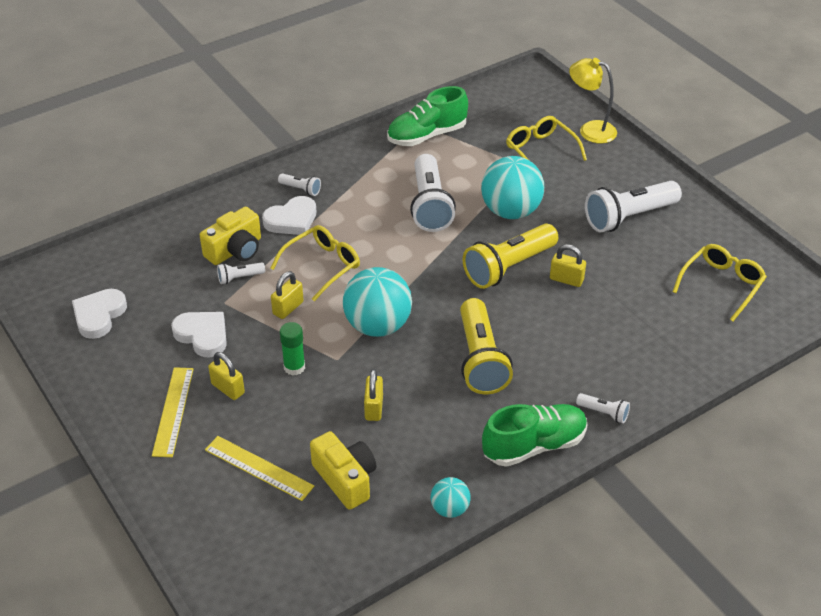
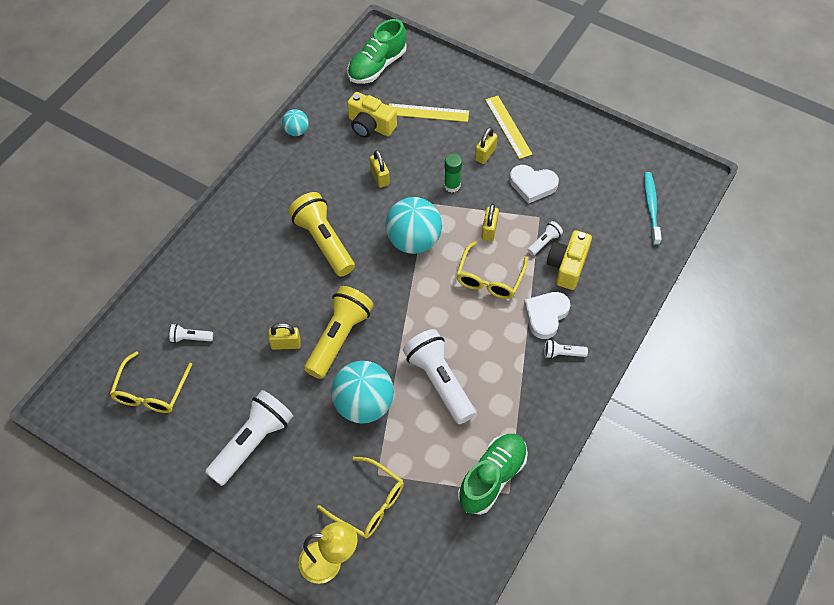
camera: 155 degrees right, 15 degrees up
white heart [72,289,127,339] -> none
yellow padlock [208,352,245,400] -> yellow padlock turned 75 degrees counterclockwise [475,127,498,164]
green shoe [482,404,587,467] -> green shoe moved to [348,19,406,84]
white flashlight [576,393,630,423] -> white flashlight moved to [169,324,213,343]
none -> turquoise toothbrush [644,172,662,245]

